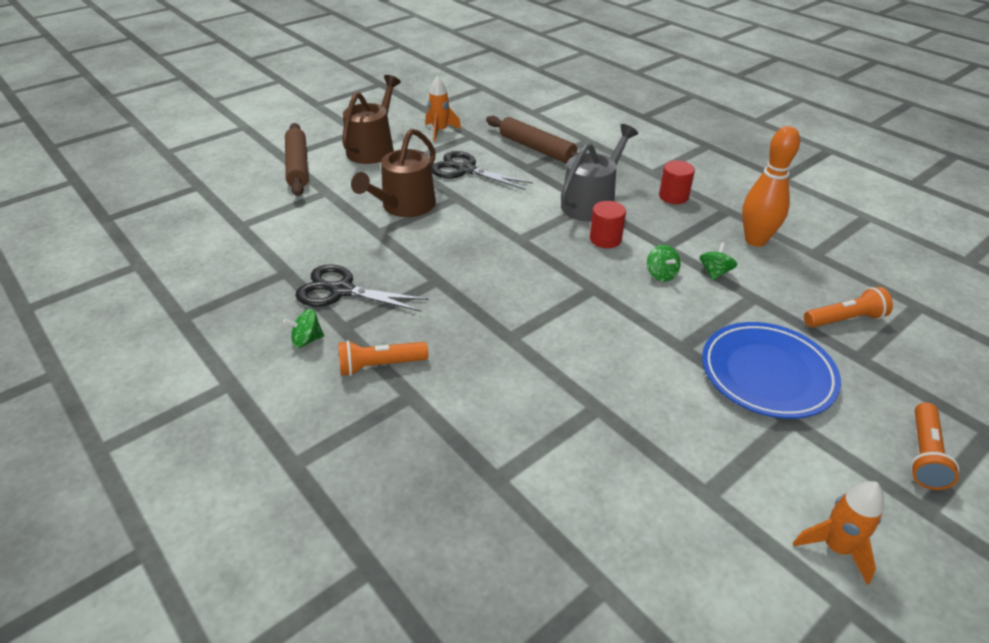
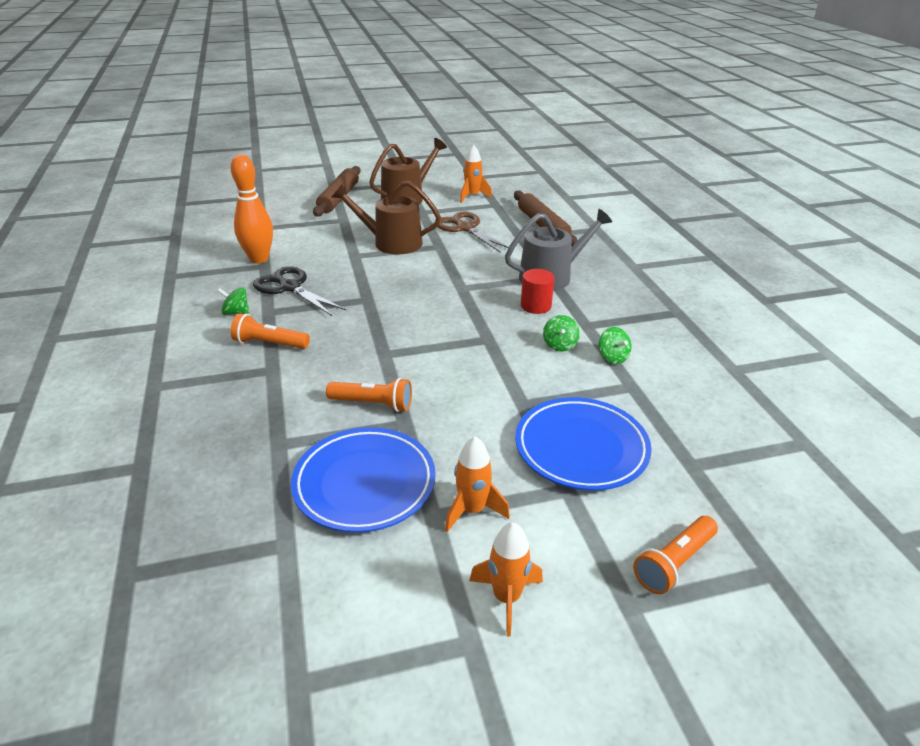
camera: 25 degrees right, 5 degrees down
brown watering can [351,129,436,217] -> brown watering can turned 45 degrees clockwise [332,181,441,255]
black scissors [431,151,533,190] -> brown scissors [437,212,509,253]
red cylinder [659,160,695,204] -> none
green spinning top [700,242,737,280] -> green spinning top turned 105 degrees clockwise [599,327,632,364]
orange bowling pin [742,126,800,247] -> orange bowling pin moved to [231,154,273,264]
orange flashlight [804,287,893,328] -> orange flashlight moved to [326,378,412,412]
none -> blue plate [291,427,436,533]
none -> orange rocket [445,436,510,532]

